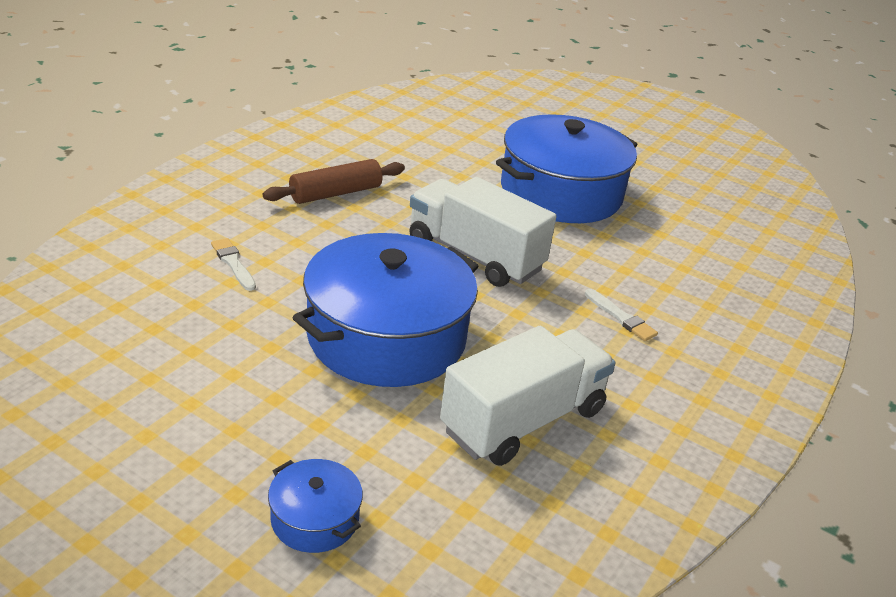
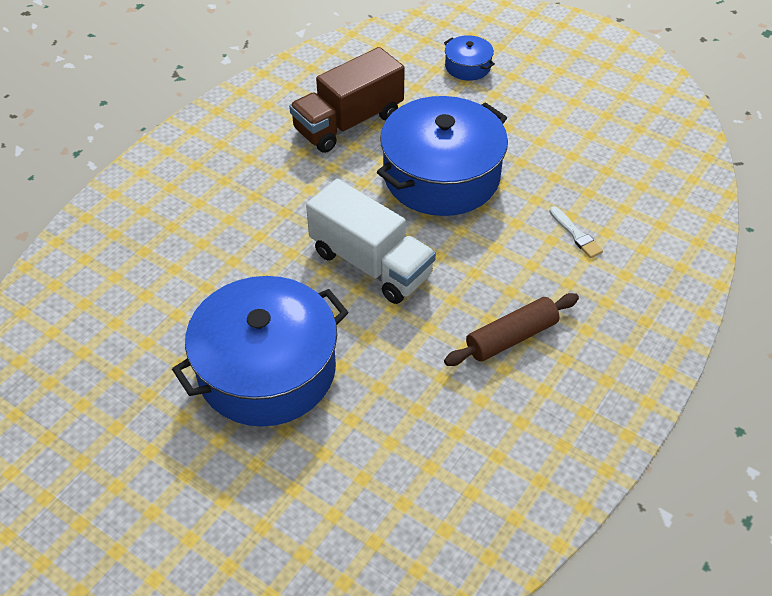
camera: 175 degrees left, 15 degrees up
white truck [440,326,616,466] -> brown truck [289,47,405,153]
white brush [585,289,658,341] -> none

